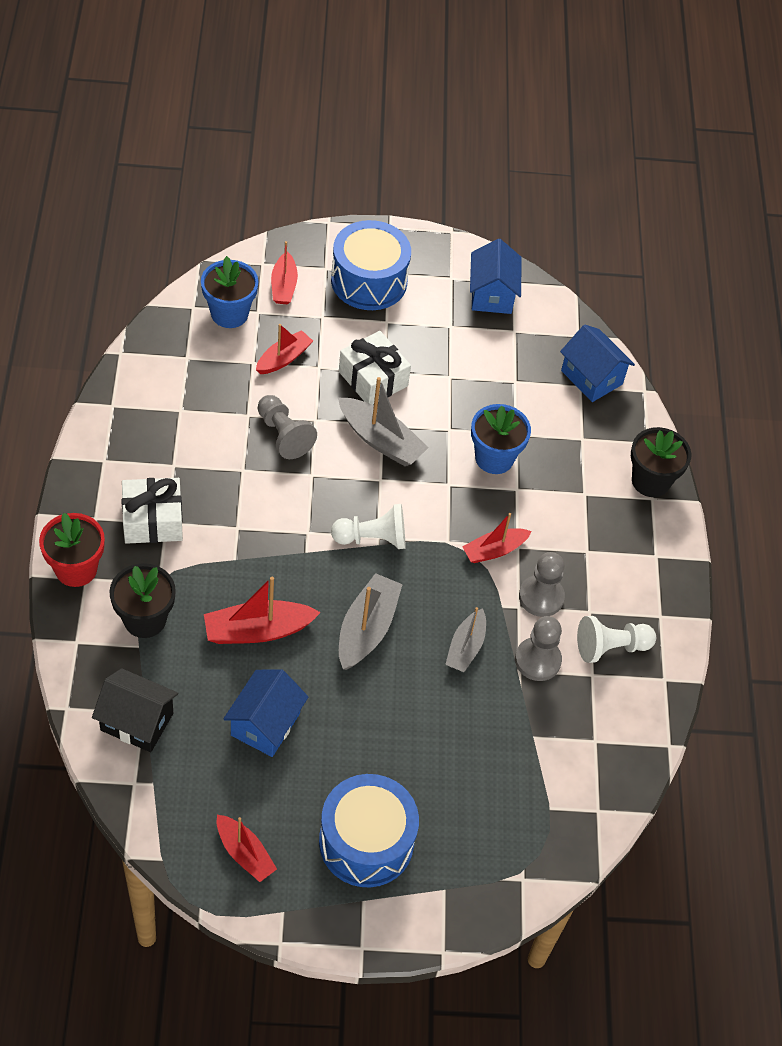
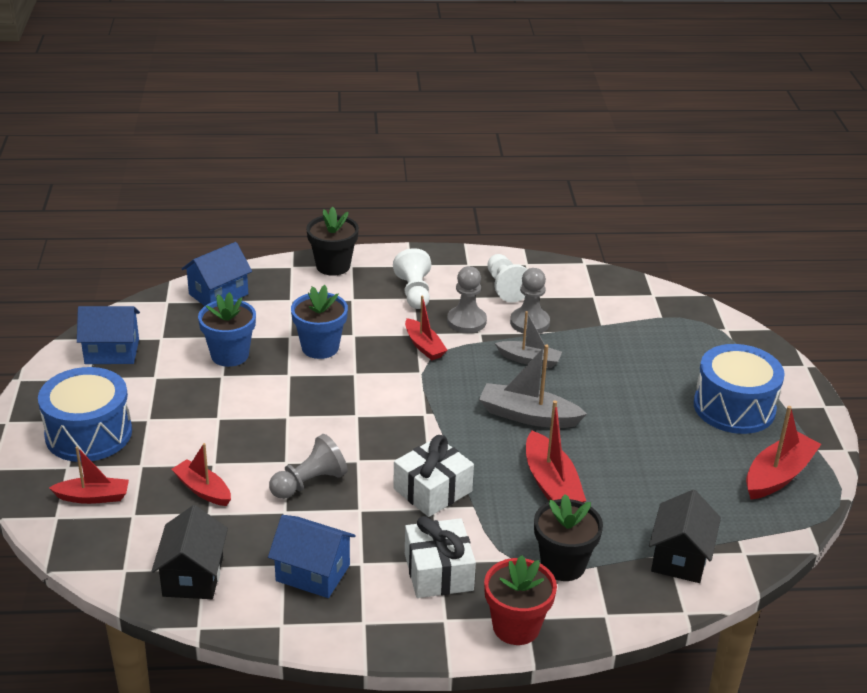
camera: 90 degrees left, 20 degrees down
blue flower pot [201,256,258,328] -> blue flower pot moved to [198,292,256,367]
red boat [217,815,277,882] -> red boat [746,406,821,500], size x1.50
blue house [224,669,308,757] -> blue house moved to [268,515,356,598]
white pawn [331,504,405,549] -> white pawn moved to [393,248,431,309]
grey boat [338,377,429,466] -> none
white gift [339,331,411,405] -> white gift moved to [393,435,474,517]
none -> black house [151,505,228,599]

